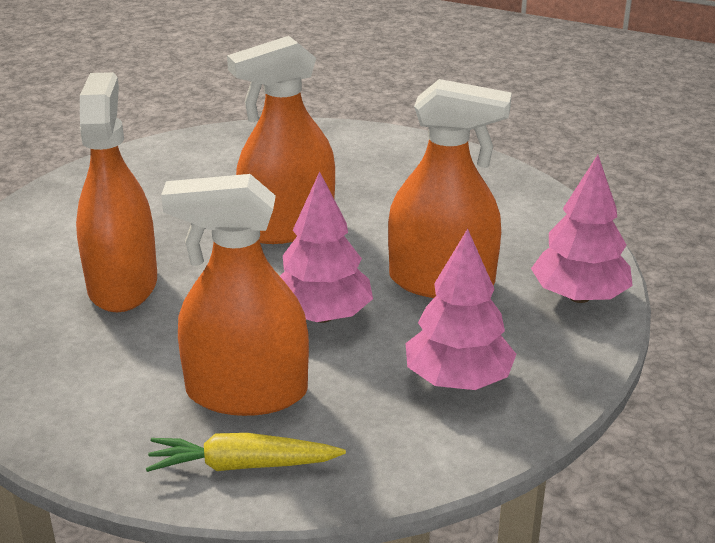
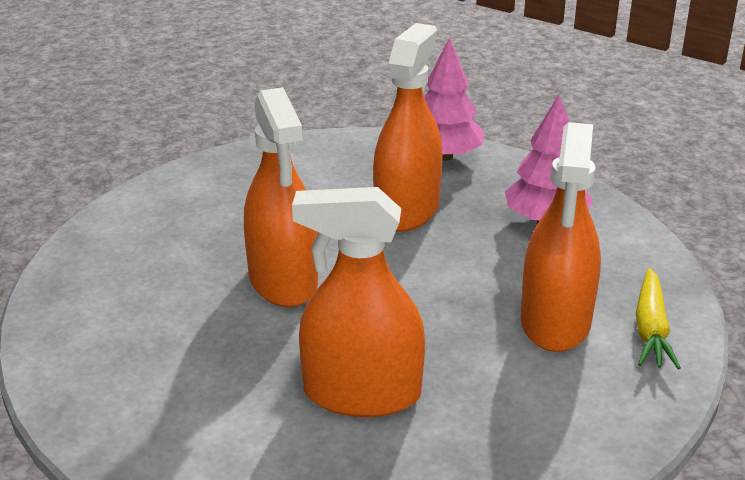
camera: 80 degrees left, 0 degrees up
pink tree [280,171,373,323] -> none

